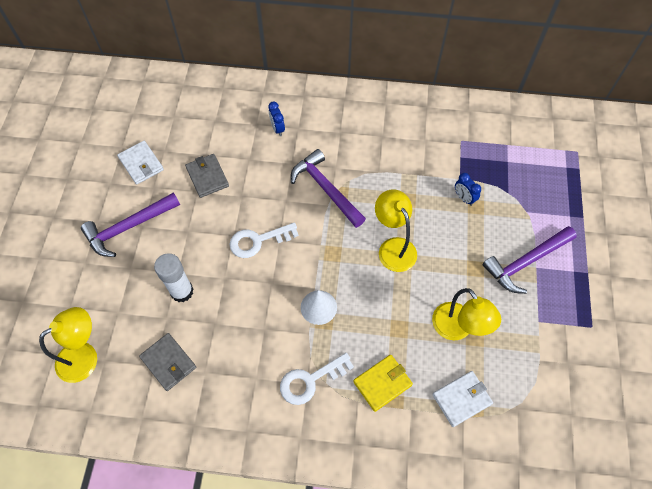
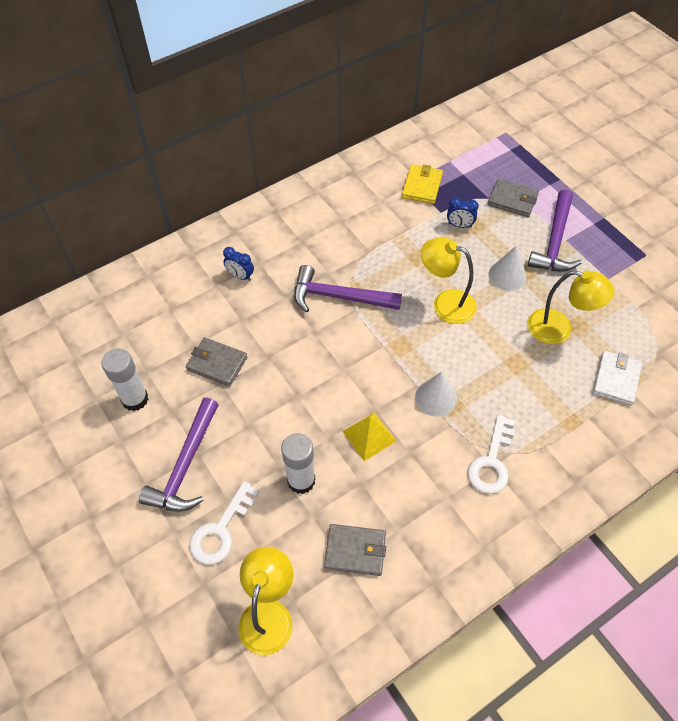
camera: 40 degrees left, 5 degrees down
white wallet [117,141,164,185] -> white glue stick [101,348,148,411]
white key [230,222,299,258] -> white key moved to [189,481,259,565]
yellow wallet [353,355,413,412] -> yellow wallet moved to [402,164,443,204]
none -> yellow pyramid [342,412,397,461]
none -> grey wallet [487,179,539,217]
none -> white cone [489,246,527,291]

